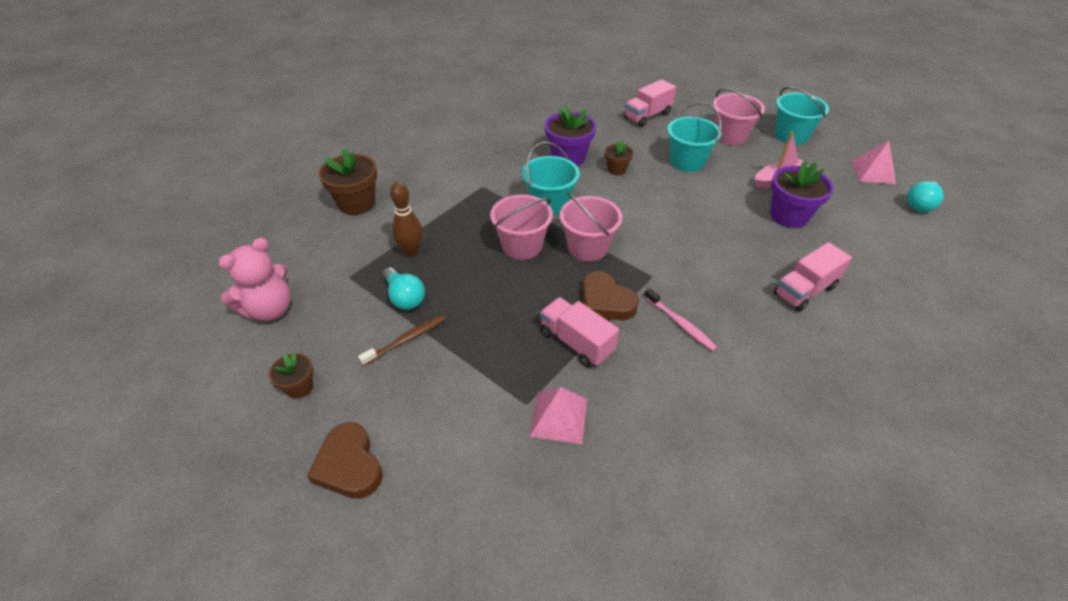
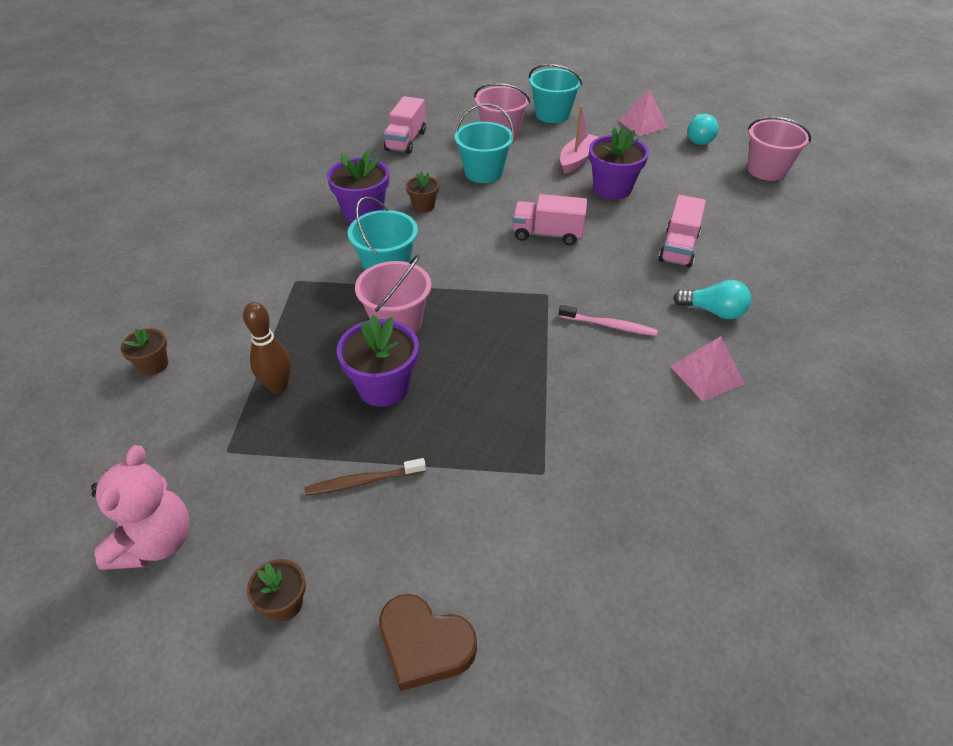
camera: 35 degrees left, 0 degrees up
brown flower pot [319,148,377,215] -> brown flower pot [120,328,168,375], size x0.56
brown toothbrush [358,315,445,366] -> brown toothbrush turned 120 degrees counterclockwise [304,458,426,496]
turquoise light bulb [382,267,425,310] -> turquoise light bulb moved to [673,280,751,319]
pink pyramid [529,387,587,444] -> pink pyramid moved to [670,336,745,402]
pink truck [540,297,619,367] -> pink truck moved to [512,194,587,245]
pink bucket [560,192,622,261] -> pink bucket moved to [747,117,811,181]
brown heart [582,271,639,320] -> none
none -> purple flower pot [337,315,419,407]

